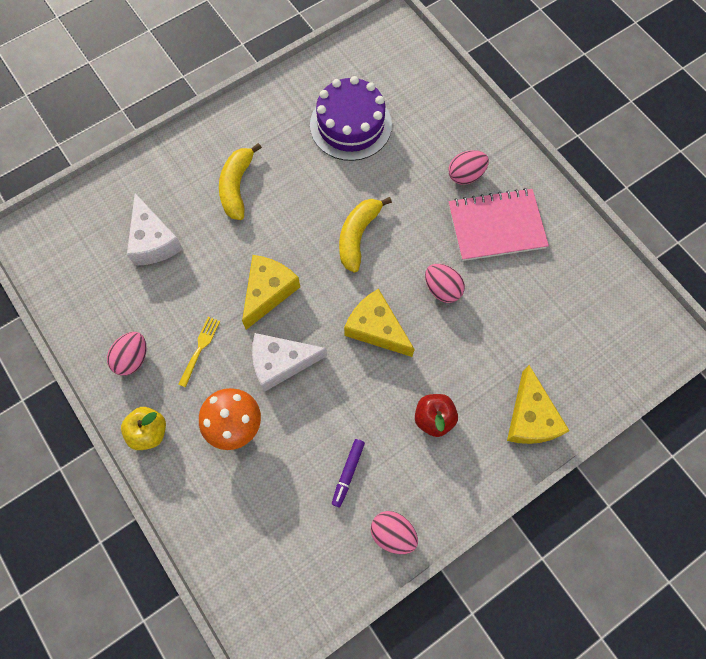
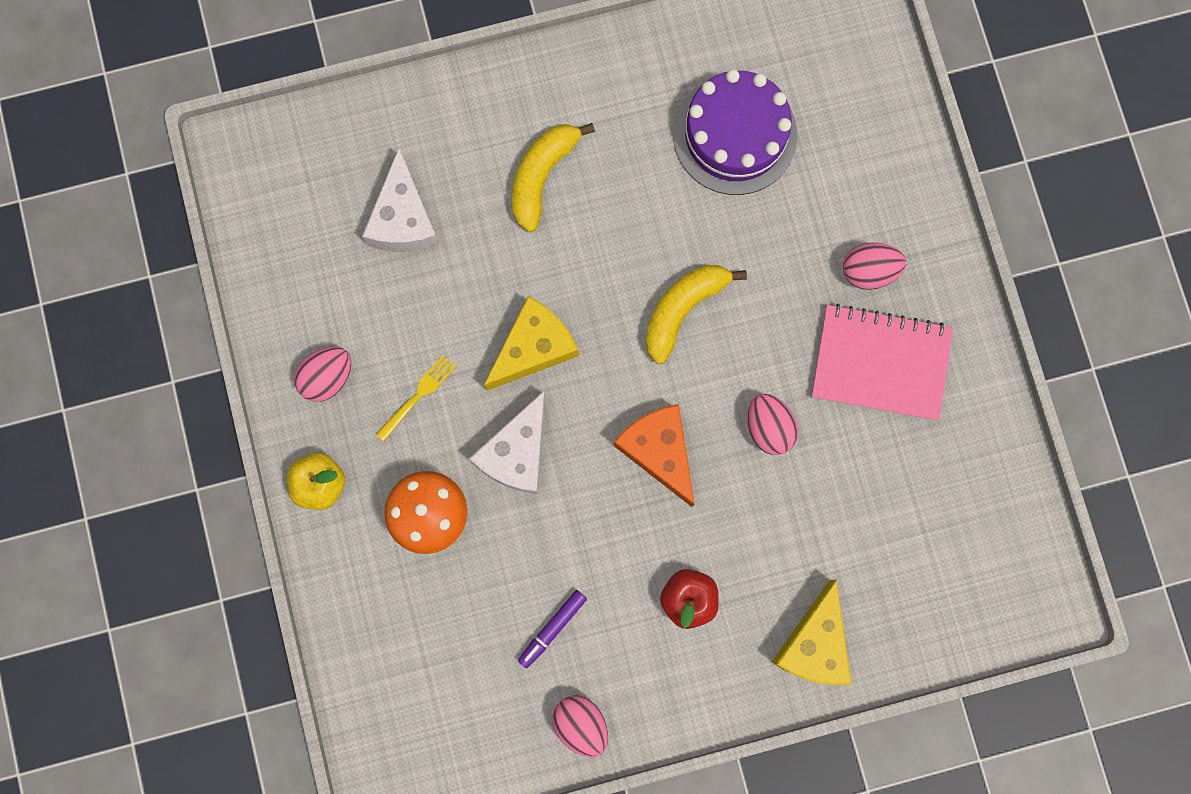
camera: 20 degrees right, 10 degrees up
white cheese [252,333,327,392] -> white cheese turned 75 degrees counterclockwise [469,391,546,494]
yellow cheese [344,289,415,357] -> orange cheese [613,404,695,507]

